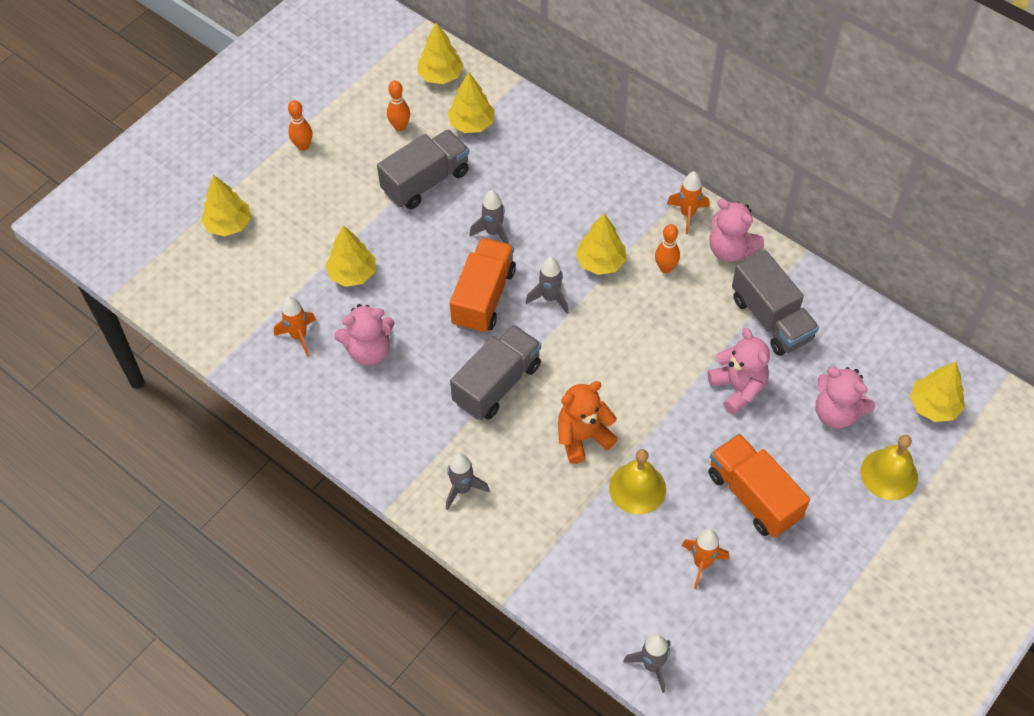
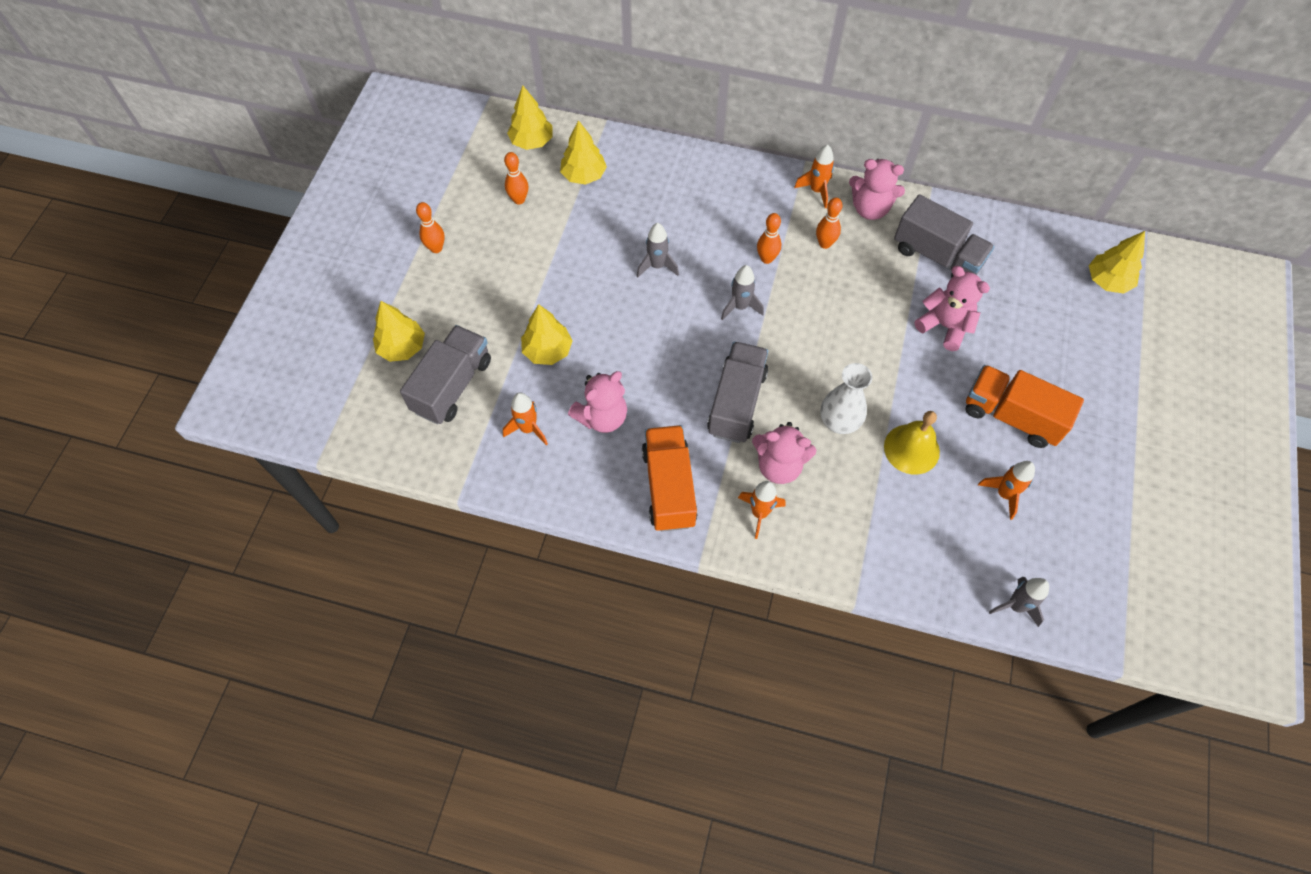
camera: 25 degrees left, 5 degrees up
grey truck [377,129,469,209] -> grey truck moved to [400,325,491,424]
grey rocket [446,453,490,510] -> orange rocket [738,481,785,539]
orange truck [450,238,516,334] -> orange truck moved to [642,425,697,532]
orange teddy bear [558,381,618,464] -> white vase [820,363,872,434]
yellow tree [576,214,626,275] -> orange bowling pin [757,213,781,264]
pink teddy bear [816,367,875,429] -> pink teddy bear moved to [752,422,816,484]
yellow bell [861,435,918,500] -> none

